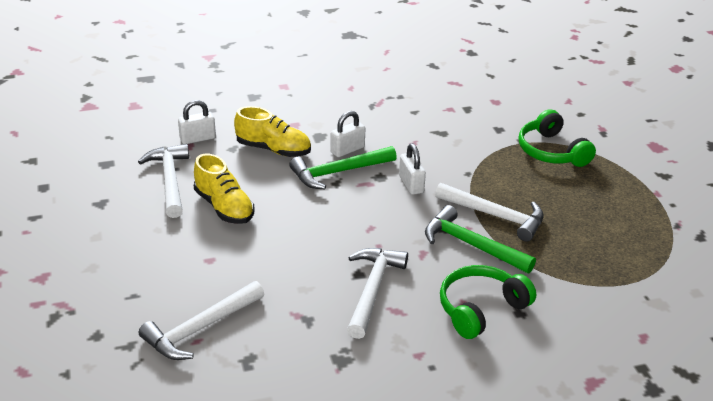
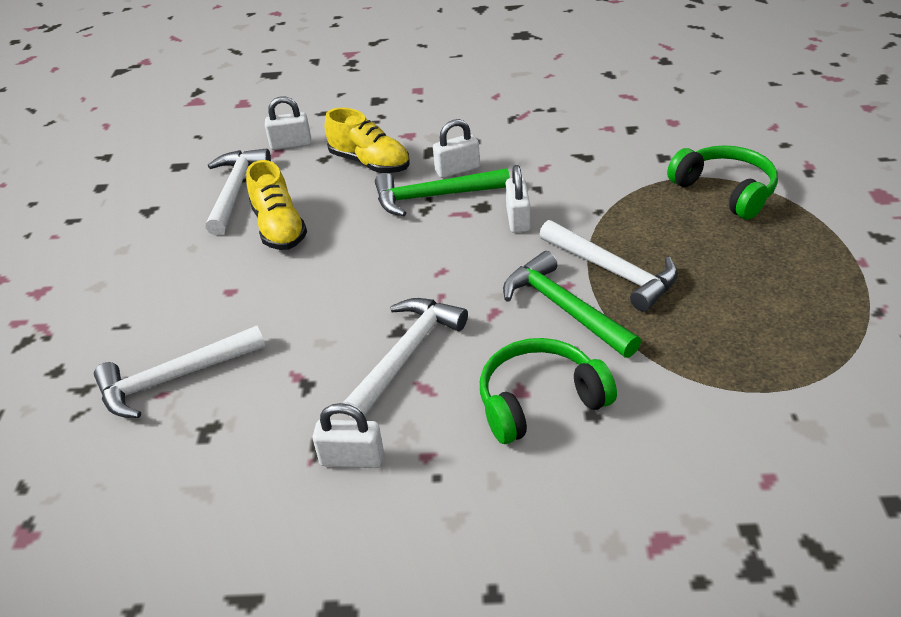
camera: 20 degrees right, 5 degrees up
green headphones [518,109,596,167] -> green headphones turned 150 degrees clockwise [667,145,778,220]
none -> white padlock [313,403,384,468]

